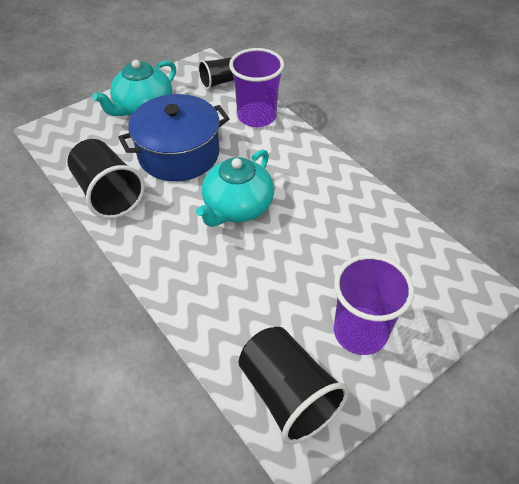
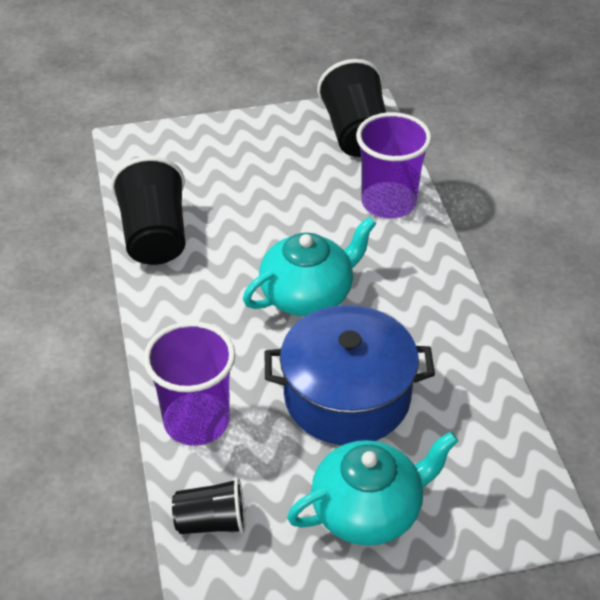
camera: 155 degrees left, 5 degrees down
black cup [67,139,145,219] -> black cup moved to [111,156,185,265]
purple cup [334,254,414,355] -> purple cup moved to [356,112,432,219]

